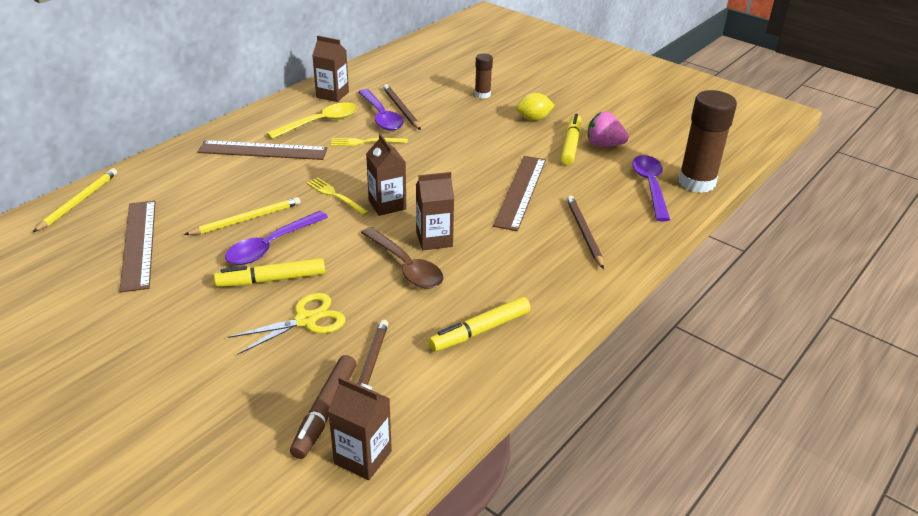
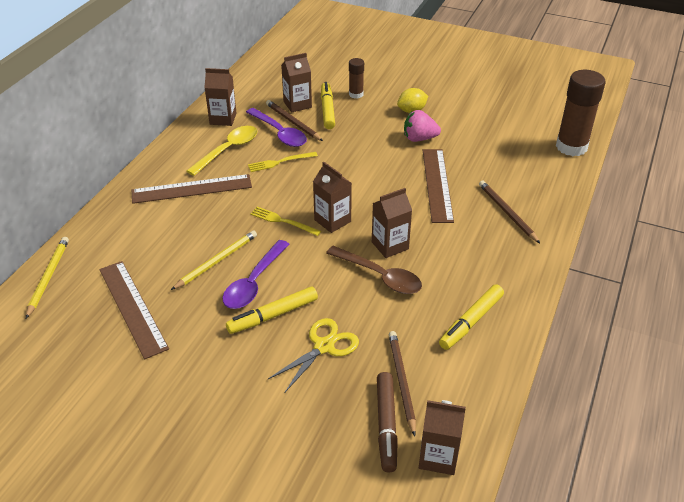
camera: 15 degrees left, 5 degrees up
yellow marker [561,114,581,165] -> yellow marker moved to [321,82,335,129]
pink strawberry [588,111,629,146] -> pink strawberry moved to [404,110,441,142]
purple spoon [632,155,670,221] -> none
none -> brown carton [281,53,312,113]

